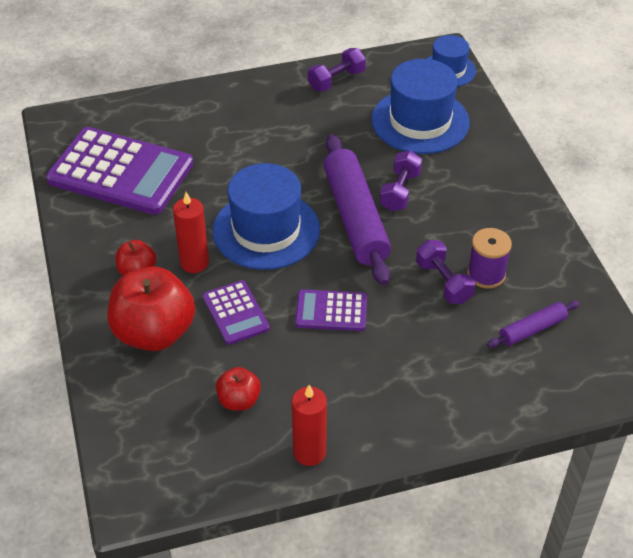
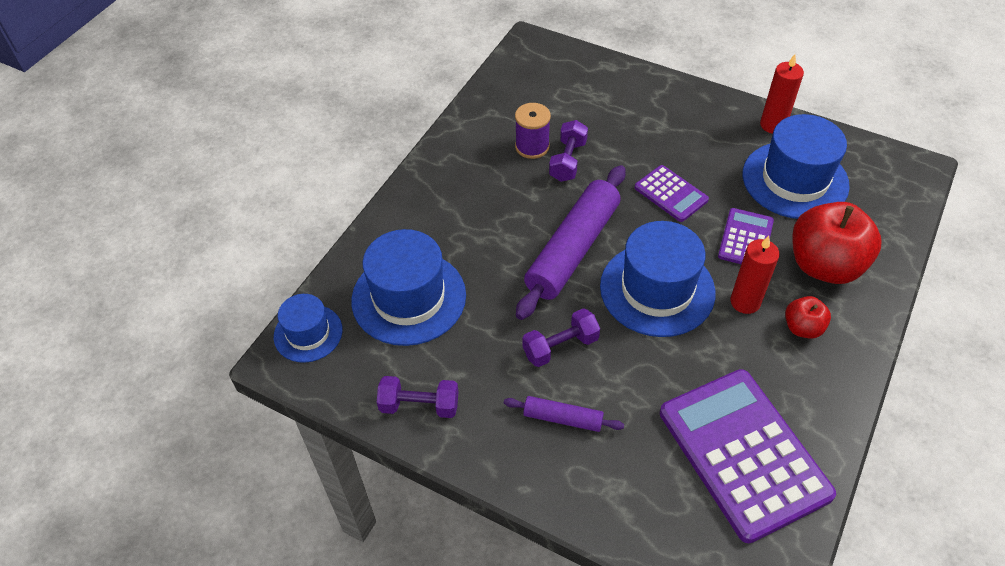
camera: 135 degrees left, 5 degrees up
red apple [216,367,261,411] -> blue hat [743,114,850,219]
purple dumbbell [380,150,422,211] -> purple dumbbell moved to [522,308,600,367]
purple rolling pin [487,300,580,348] -> purple rolling pin moved to [504,396,624,432]

